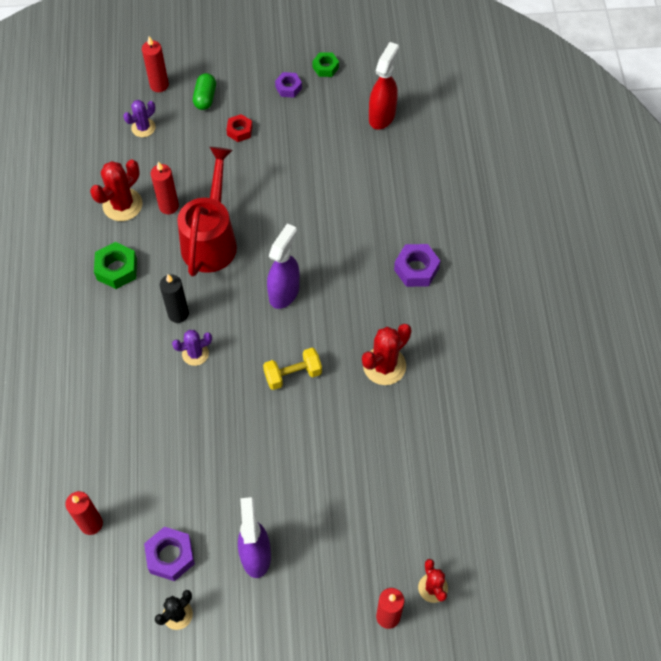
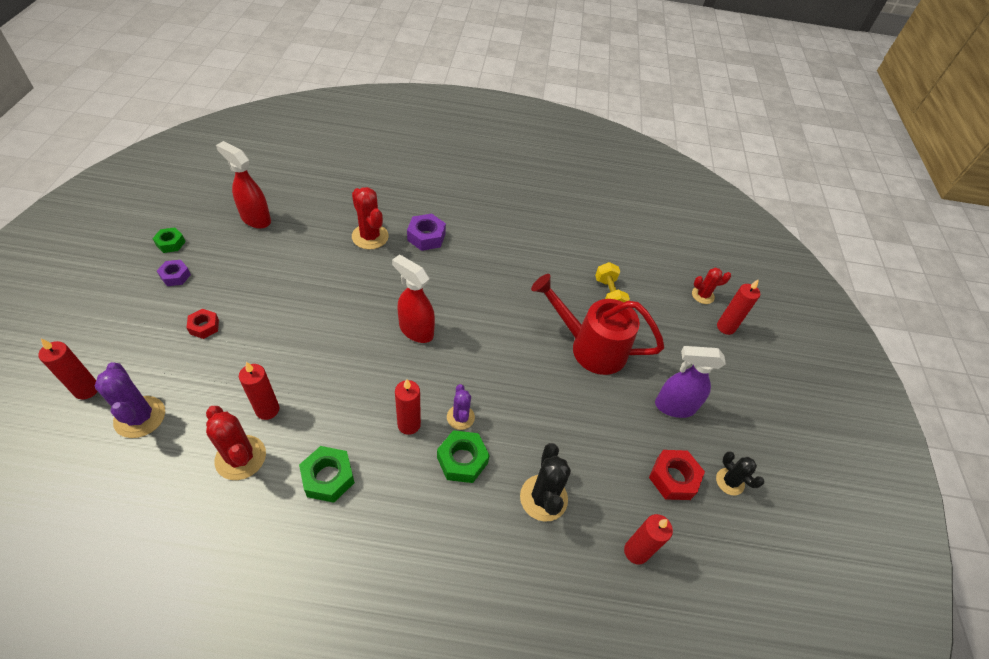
camera: 85 degrees left, 10 degrees down
purple cactus [123,100,155,137] -> purple cactus [95,362,165,438], size x1.59
purple nut [144,527,195,581] -> red nut [649,450,705,500]
black candle [160,274,189,323] -> red candle [395,379,421,435]
red watering can [177,147,237,277] -> red watering can moved to [531,274,664,375]
green capsule [193,73,216,110] -> none
yellow dumbbell [263,348,322,390] -> yellow dumbbell moved to [595,262,630,302]
purple spray bottle [267,223,300,309] -> red spray bottle [392,254,435,343]
red cactus [362,324,412,385] -> red cactus moved to [352,187,389,249]
none -> green nut [437,430,490,483]
none -> black cactus [520,443,571,522]

